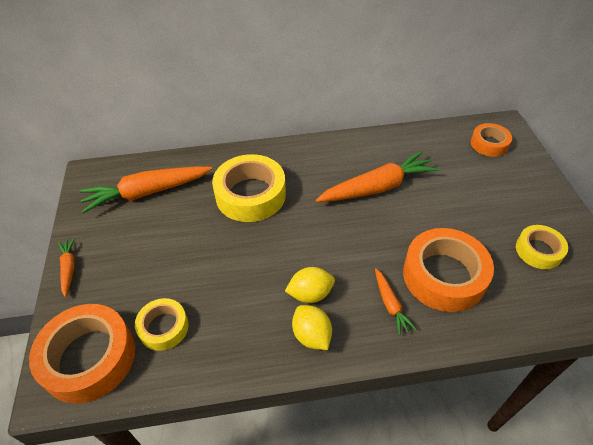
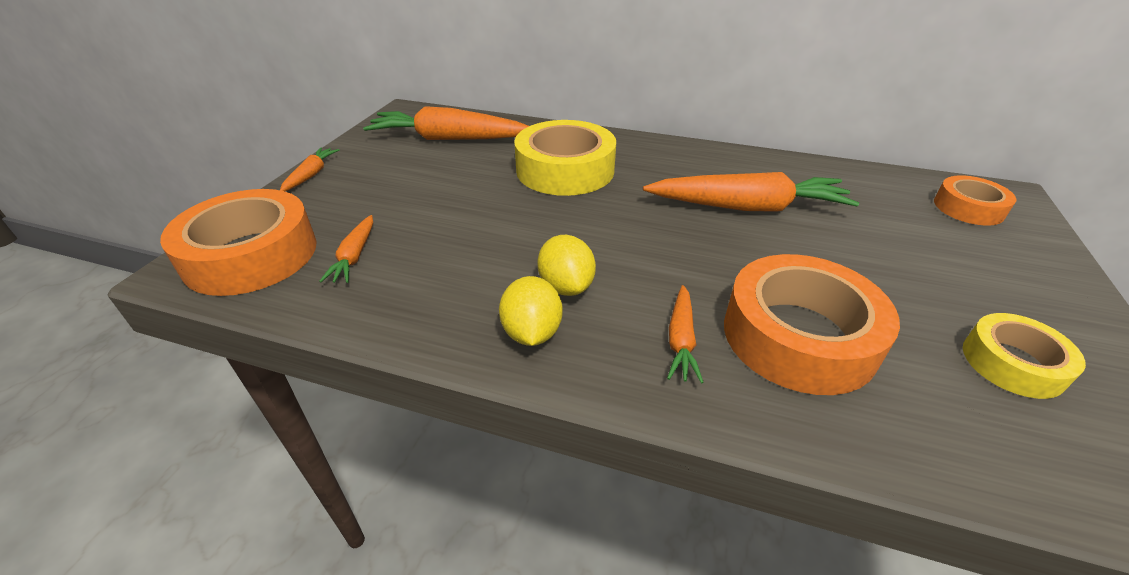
camera: 25 degrees right, 10 degrees down
yellow tape [135,298,189,351] -> orange carrot [319,215,373,283]
yellow lemon [285,267,335,303] -> yellow lemon turned 60 degrees clockwise [537,235,596,296]

